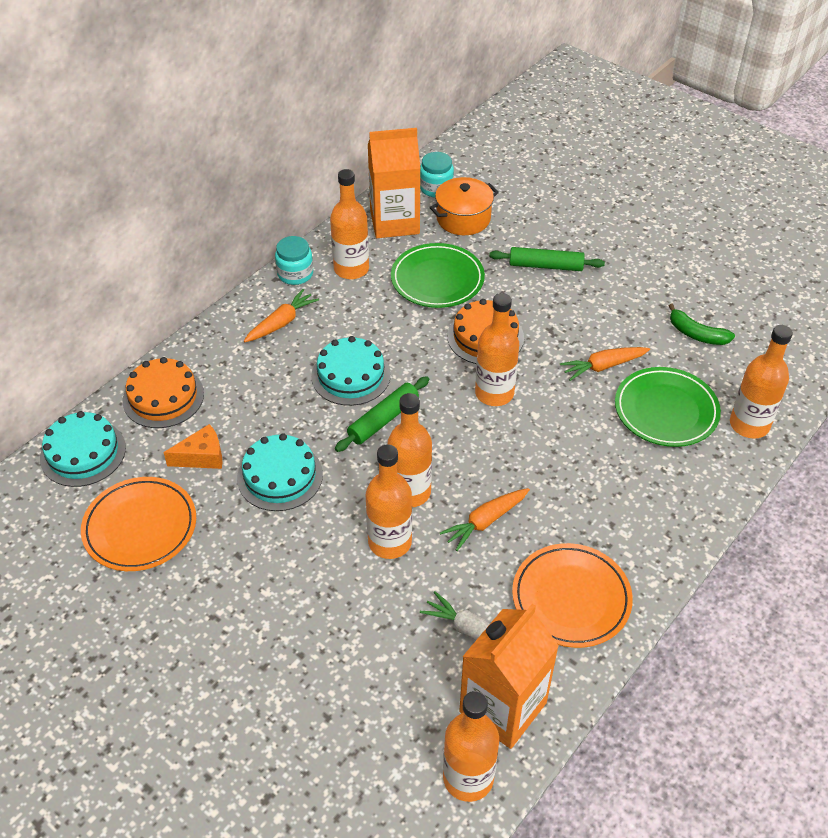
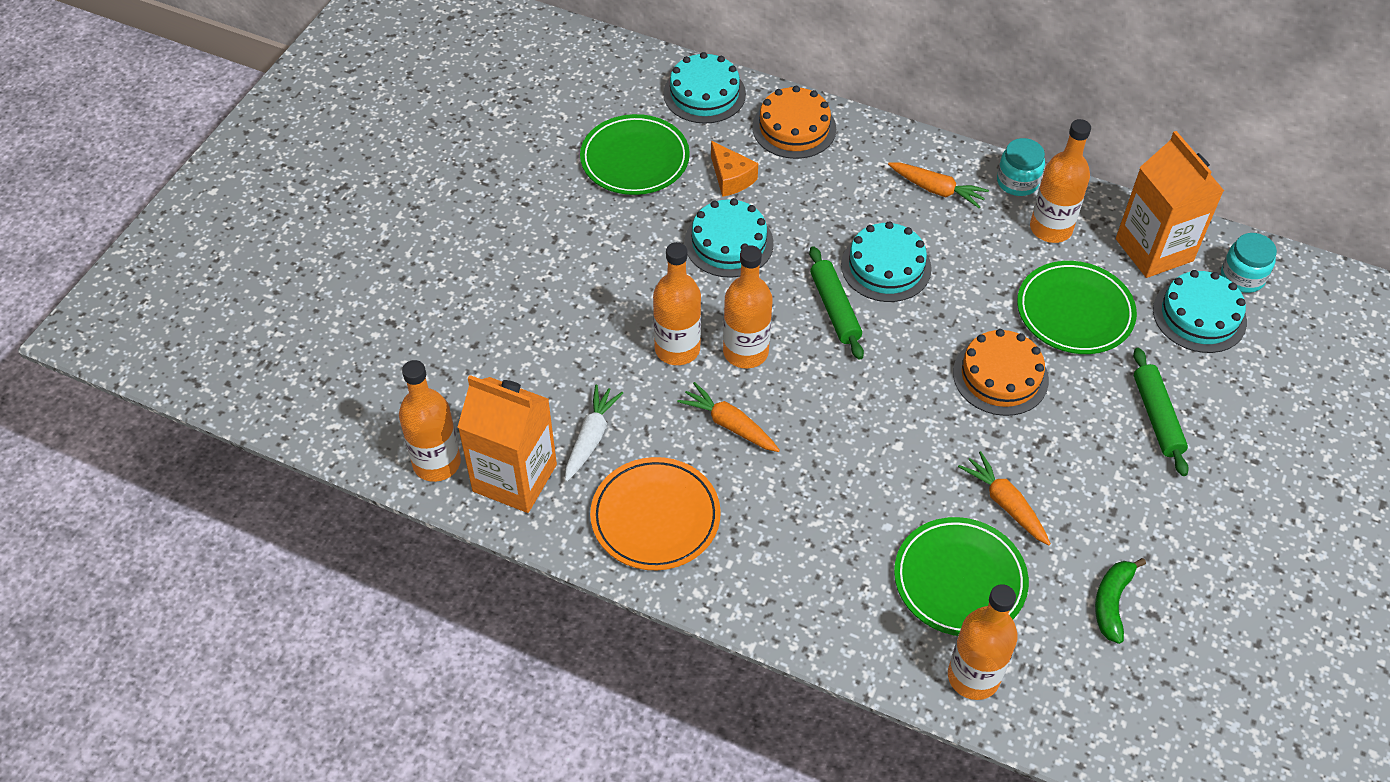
camera: 75 degrees right, 5 degrees up
orange plate [81,477,196,571] -> green plate [580,114,690,195]
green rolling pin [335,376,429,452] -> green rolling pin turned 45 degrees clockwise [809,246,864,360]
orange pot [429,177,499,235] -> turquoise cake [1153,270,1247,353]
orange bottle [475,293,519,406] -> none

